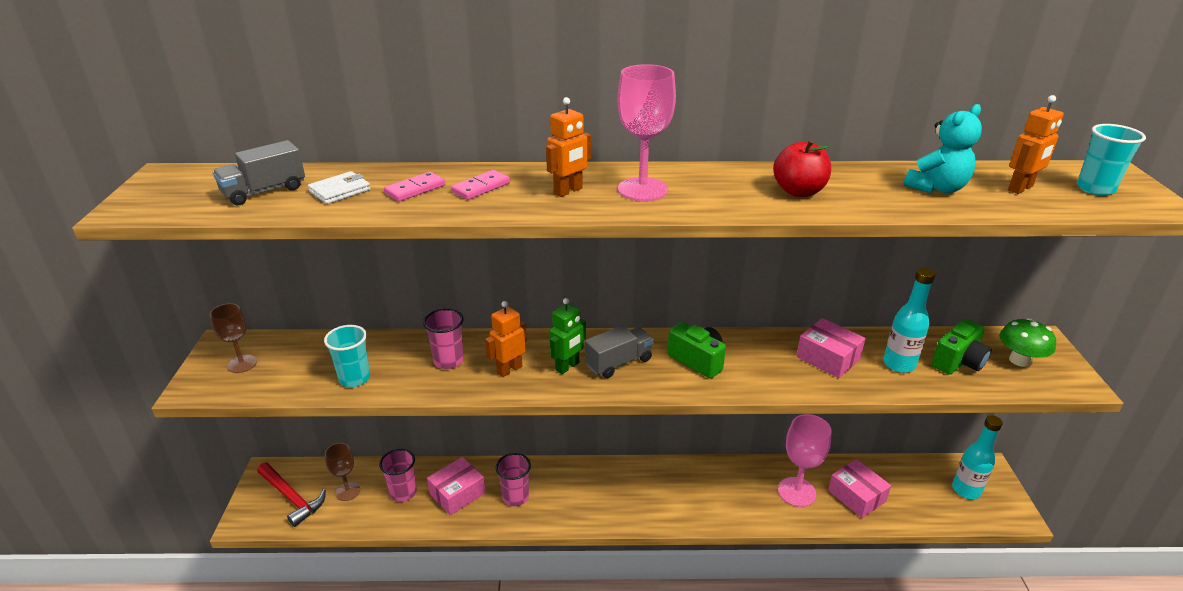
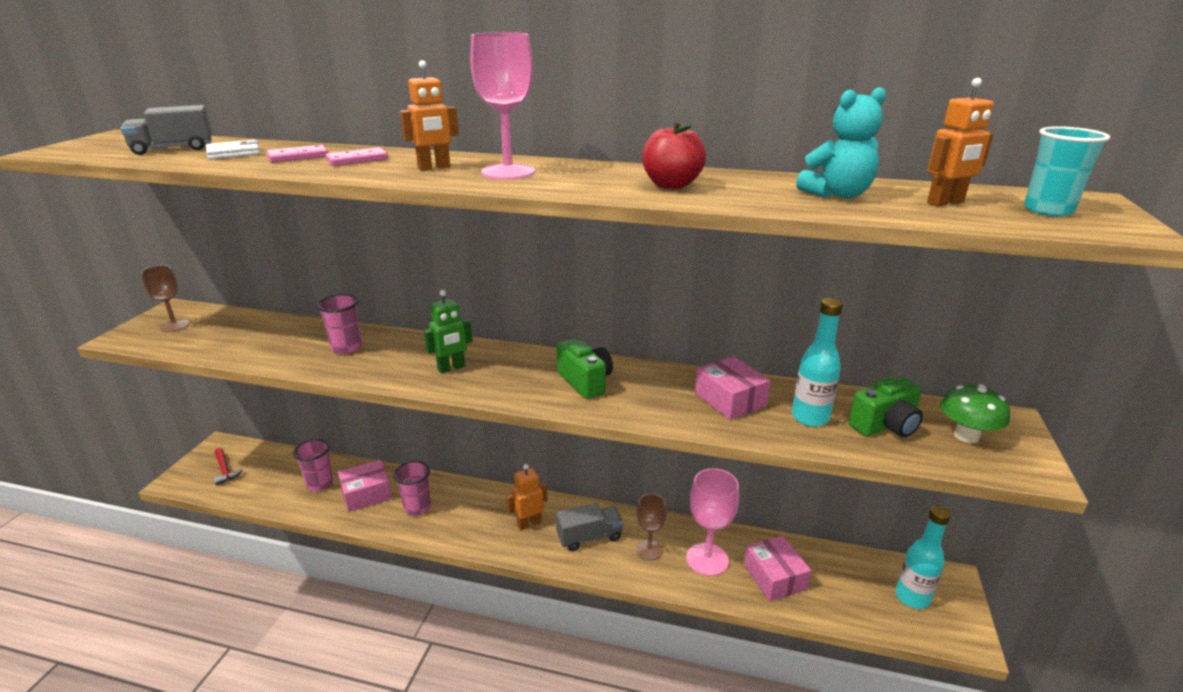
camera: 15 degrees right, 5 degrees down
red hammer [257,462,326,527] -> red hammer [214,448,243,485], size x0.64
turquoise cup [324,325,370,387] -> none
brown goblet [325,443,360,501] -> brown goblet moved to [636,494,666,560]
orange robot [485,301,527,377] -> orange robot moved to [506,464,547,530]
grey truck [585,325,654,378] -> grey truck moved to [556,503,623,551]

